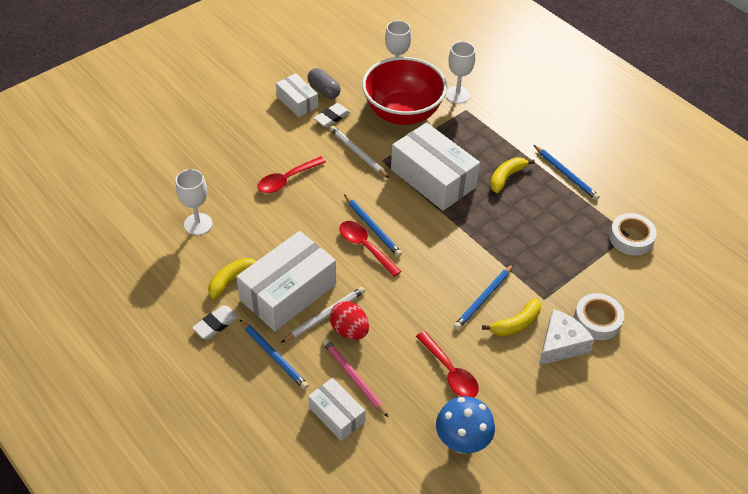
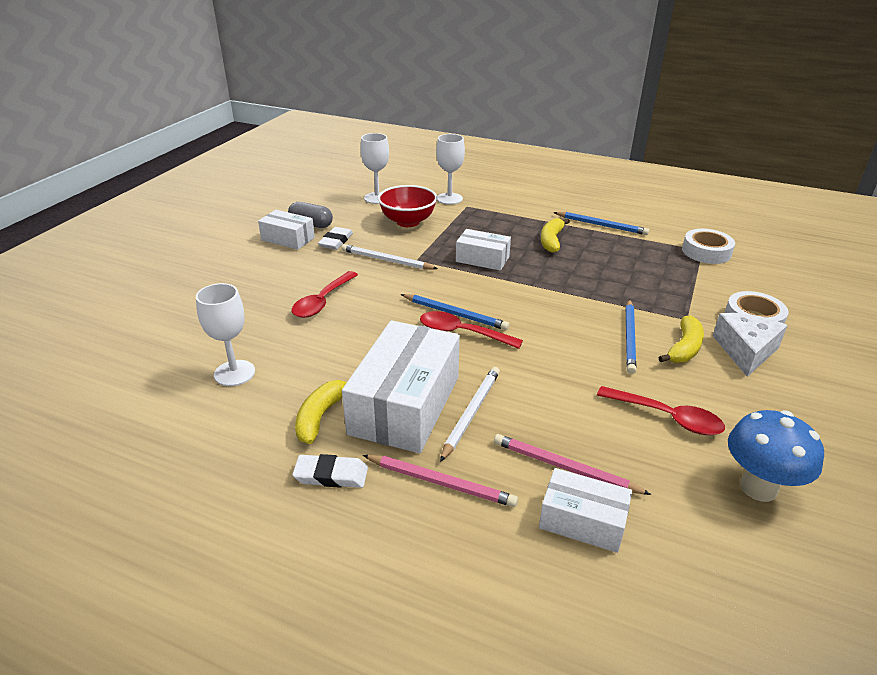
camera: 25 degrees left, 15 degrees down
white eraser [192,306,239,339] -> white eraser turned 75 degrees clockwise [292,454,368,488]
blue pencil [239,319,309,390] -> pink pencil [363,455,518,507]
red egg [330,301,369,340] -> none
red bowl [362,57,447,125] -> red bowl [378,185,437,227], size x0.63
white box [391,123,480,211] -> white box [456,229,511,271], size x0.55

